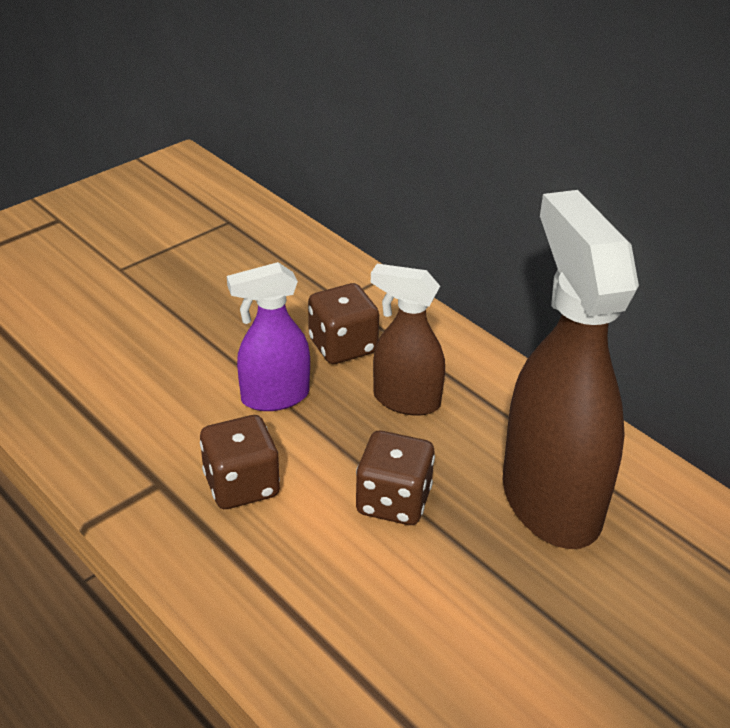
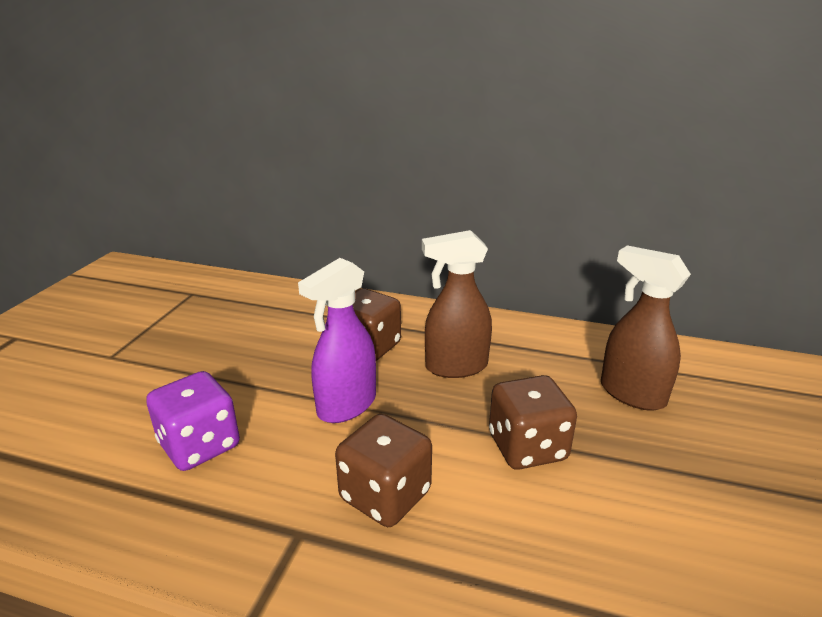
camera: 30 degrees left, 10 degrees down
brown spray bottle [503,190,639,549] -> brown spray bottle [601,245,691,411], size x0.54
none -> purple dice [146,371,240,471]

